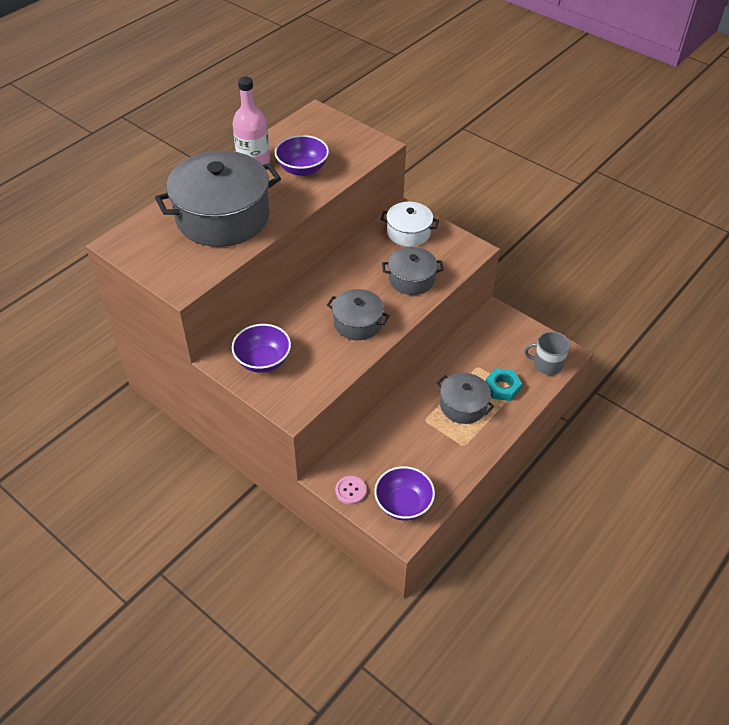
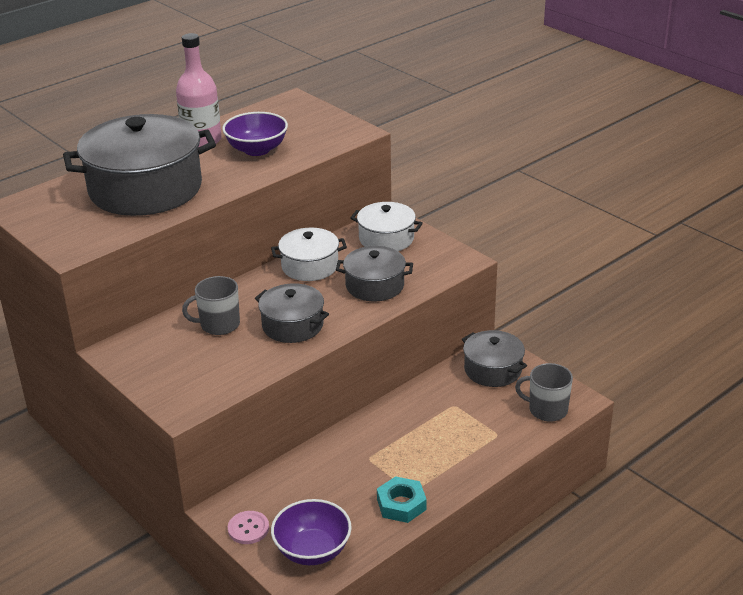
camera: 10 degrees right, 15 degrees down
purple bowl [232,324,291,373] -> none
grey pot [437,373,494,424] -> grey pot moved to [462,330,527,387]
turquoise nut [485,368,522,401] -> turquoise nut moved to [377,476,427,523]
none -> grey mug [182,276,240,335]
none -> white pot [271,228,347,281]

